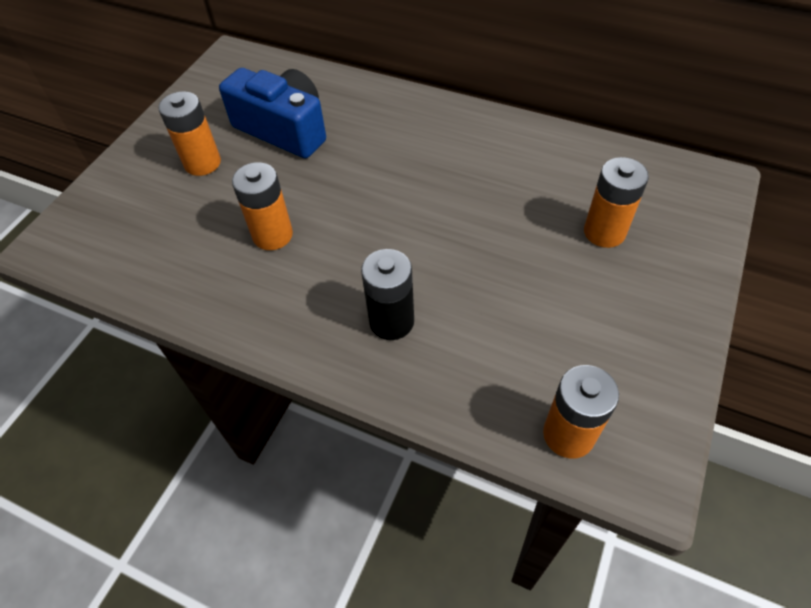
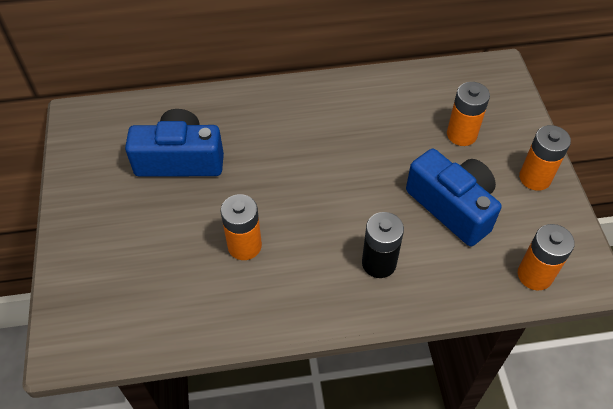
camera: 35 degrees left, 0 degrees up
orange battery [158,91,221,176] -> orange battery moved to [519,125,571,191]
none -> blue camera [406,149,501,246]

